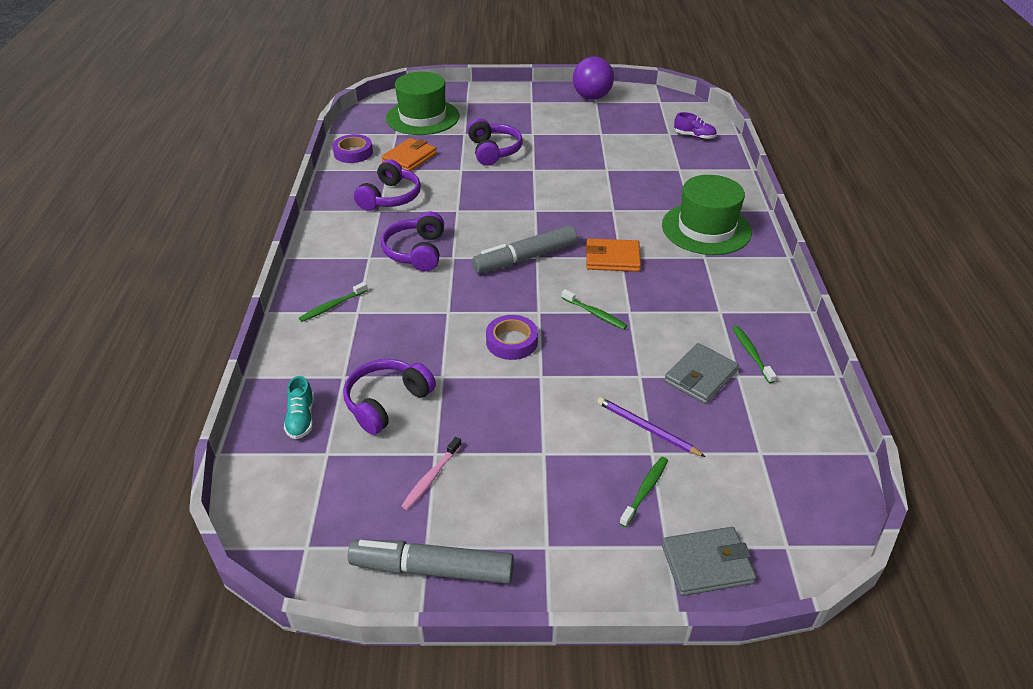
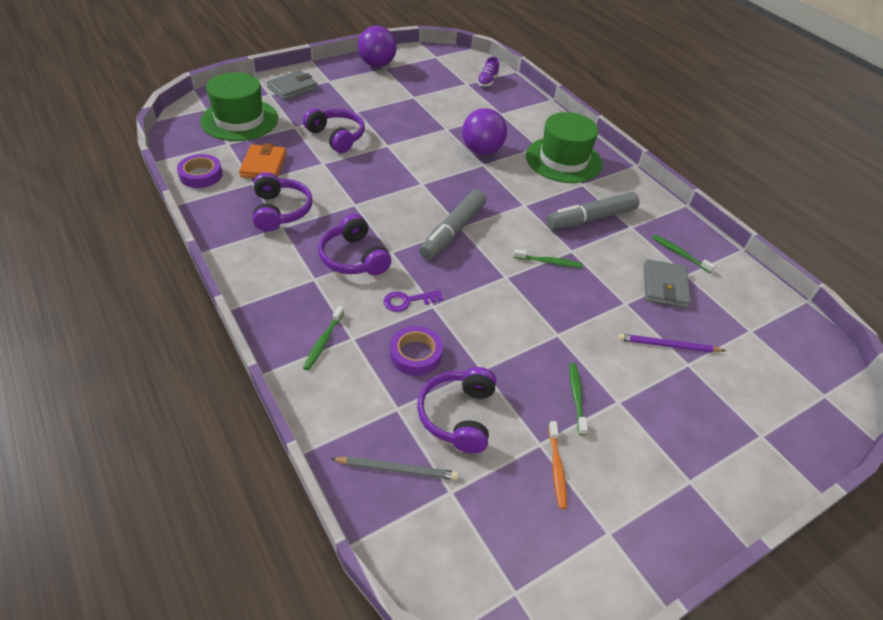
camera: 35 degrees left, 5 degrees up
turquoise shoe [284,376,314,439] -> grey pencil [331,456,459,480]
grey marker [348,540,514,584] -> grey marker moved to [546,192,640,230]
pink toothbrush [401,437,462,510] -> orange toothbrush [548,421,567,509]
purple tape [486,315,538,360] -> purple tape moved to [390,326,443,376]
orange wallet [585,238,641,272] -> none
green toothbrush [619,457,668,527] -> green toothbrush moved to [569,363,588,436]
grey wallet [662,527,756,596] -> grey wallet moved to [267,70,318,100]
purple shoe [674,112,717,139] -> purple shoe turned 120 degrees clockwise [477,57,499,87]
none -> purple key [384,290,443,312]
none -> purple ball [462,108,507,155]

